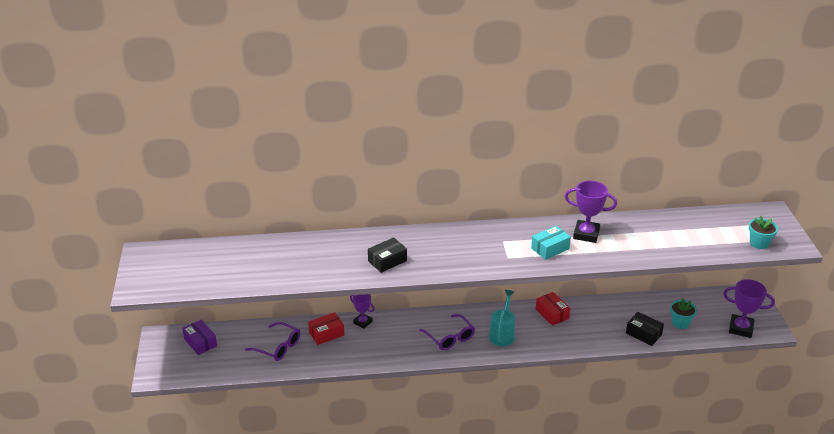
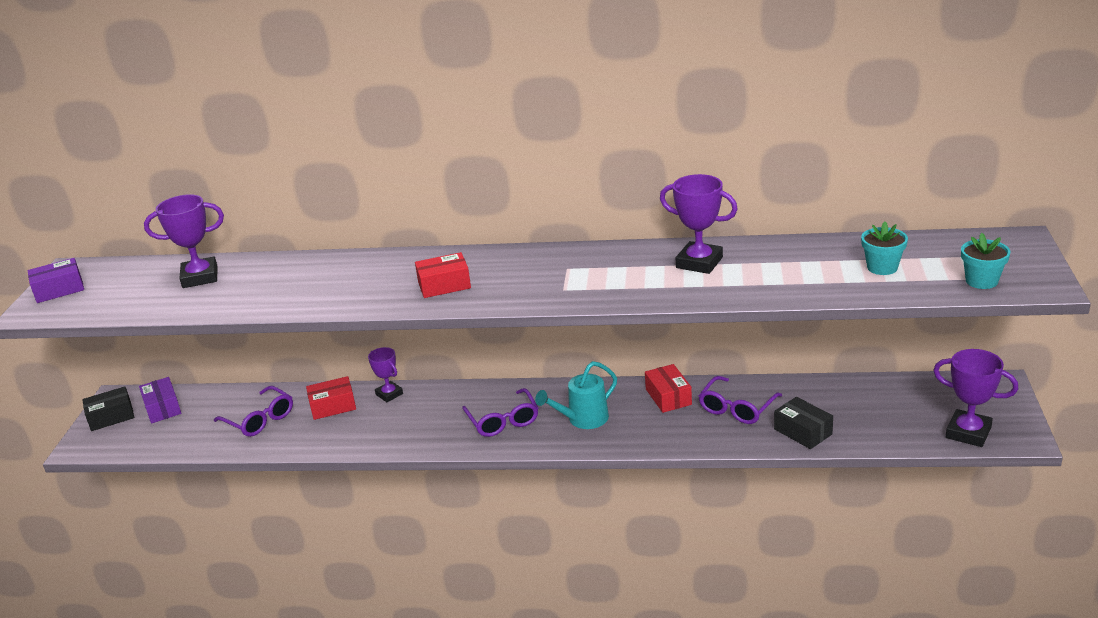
camera: 15 degrees right, 5 degrees down
black box [368,237,407,273] -> black box moved to [82,386,134,431]
turquoise watering can [489,290,515,346] -> turquoise watering can turned 150 degrees counterclockwise [535,361,617,429]
turquoise box [531,226,571,260] -> none
turquoise flower pot [670,298,697,329] -> turquoise flower pot moved to [861,222,908,275]
none -> purple box [28,258,84,303]
none -> purple trophy [144,194,224,288]
none -> red box [415,252,471,298]
none -> purple glasses [699,376,782,424]

